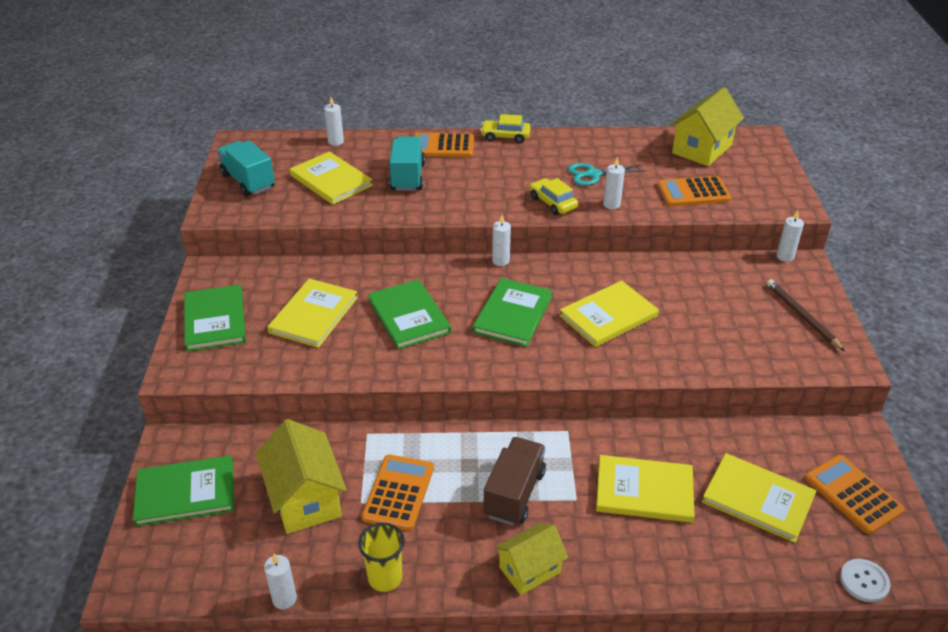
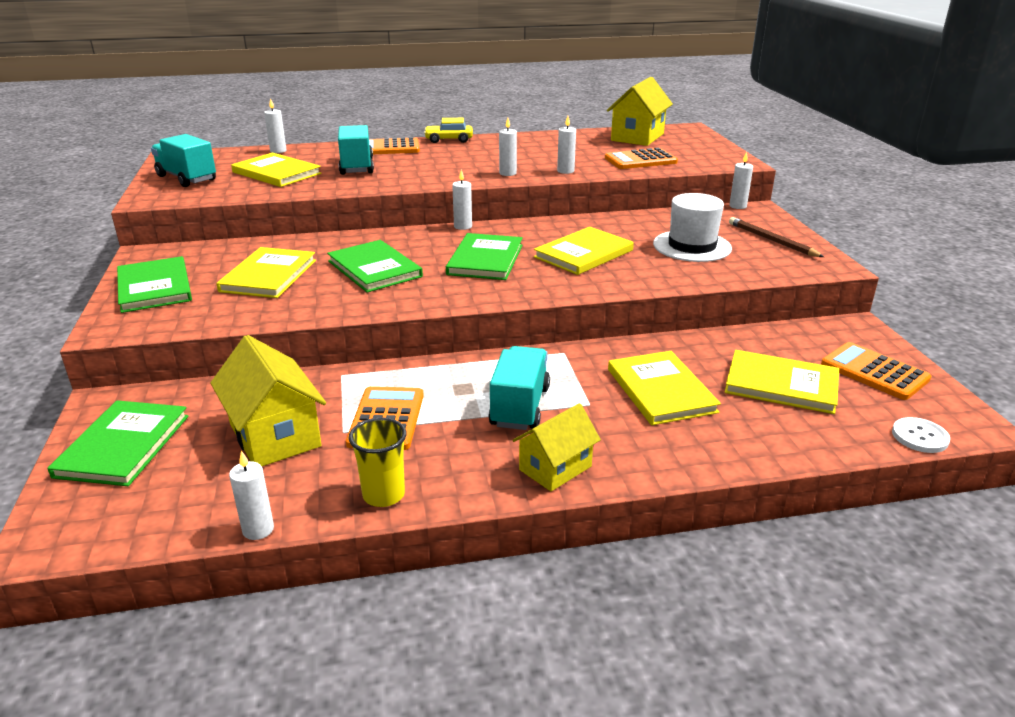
camera: 10 degrees left, 10 degrees down
green book [133,455,234,527] -> green book turned 60 degrees counterclockwise [47,400,189,486]
brown truck [483,437,546,526] -> turquoise truck [489,346,550,430]
yellow car [530,178,578,215] -> white candle [499,118,517,176]
turquoise scissors [568,163,646,186] -> none
yellow book [596,455,695,523] -> yellow book turned 75 degrees clockwise [608,351,721,425]
none -> white hat [653,193,732,262]

